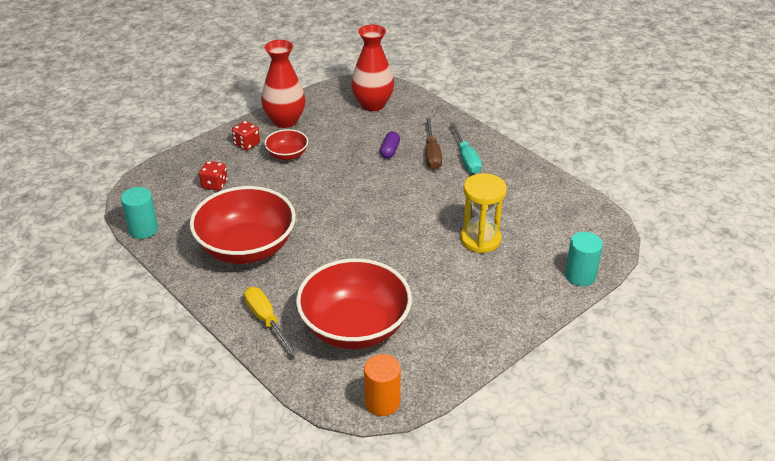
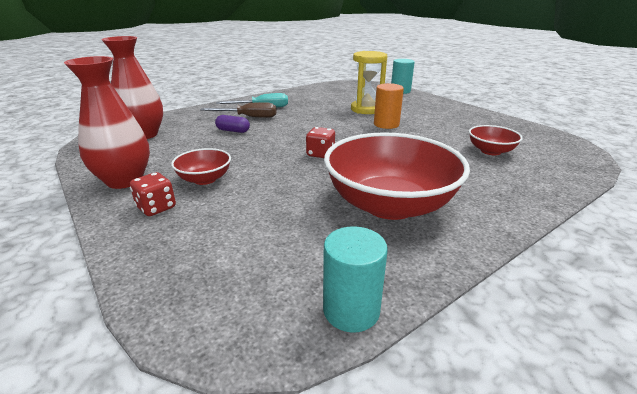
camera: 85 degrees left, 10 degrees down
red dice [199,161,228,191] -> red dice moved to [306,127,335,158]
yellow screwdriver [244,287,298,356] -> none
red bowl [296,258,412,349] -> red bowl [469,125,523,155], size x0.48
orange cylinder [364,354,401,416] -> orange cylinder moved to [374,83,404,129]

